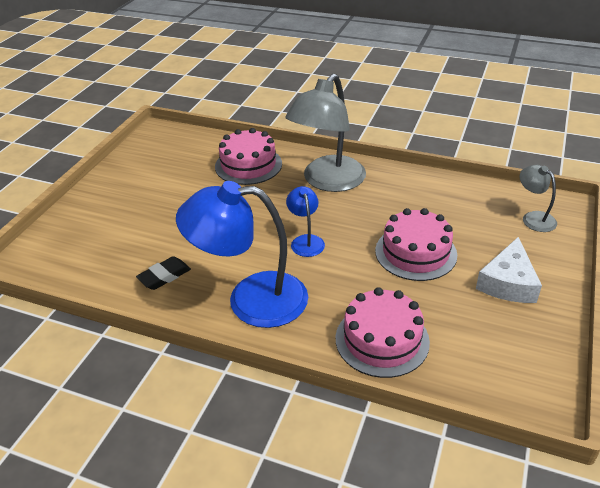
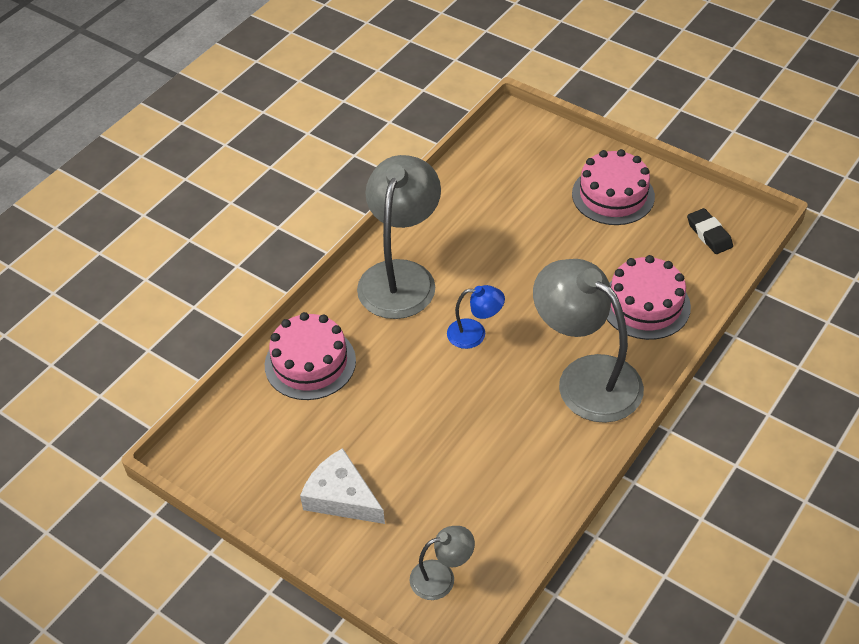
camera: 105 degrees right, 10 degrees up
black eraser [136,256,191,290] -> black eraser moved to [687,208,733,254]
blue lamp [176,181,308,328] -> grey lamp [357,155,441,319]
pink cake [375,208,457,281] -> pink cake moved to [572,149,655,225]

